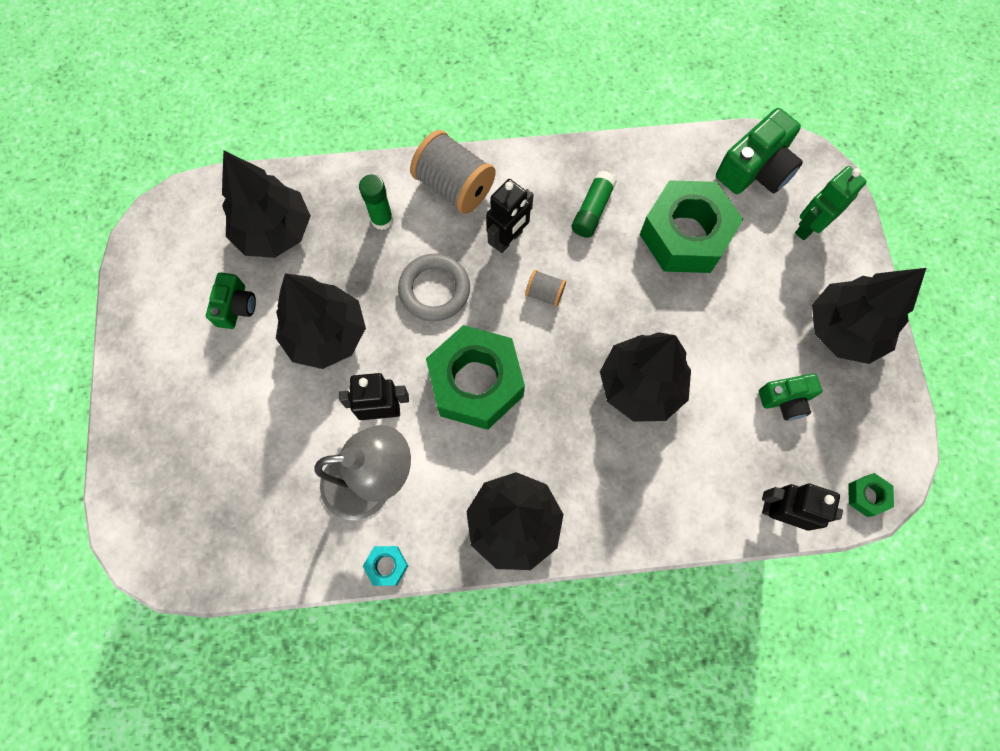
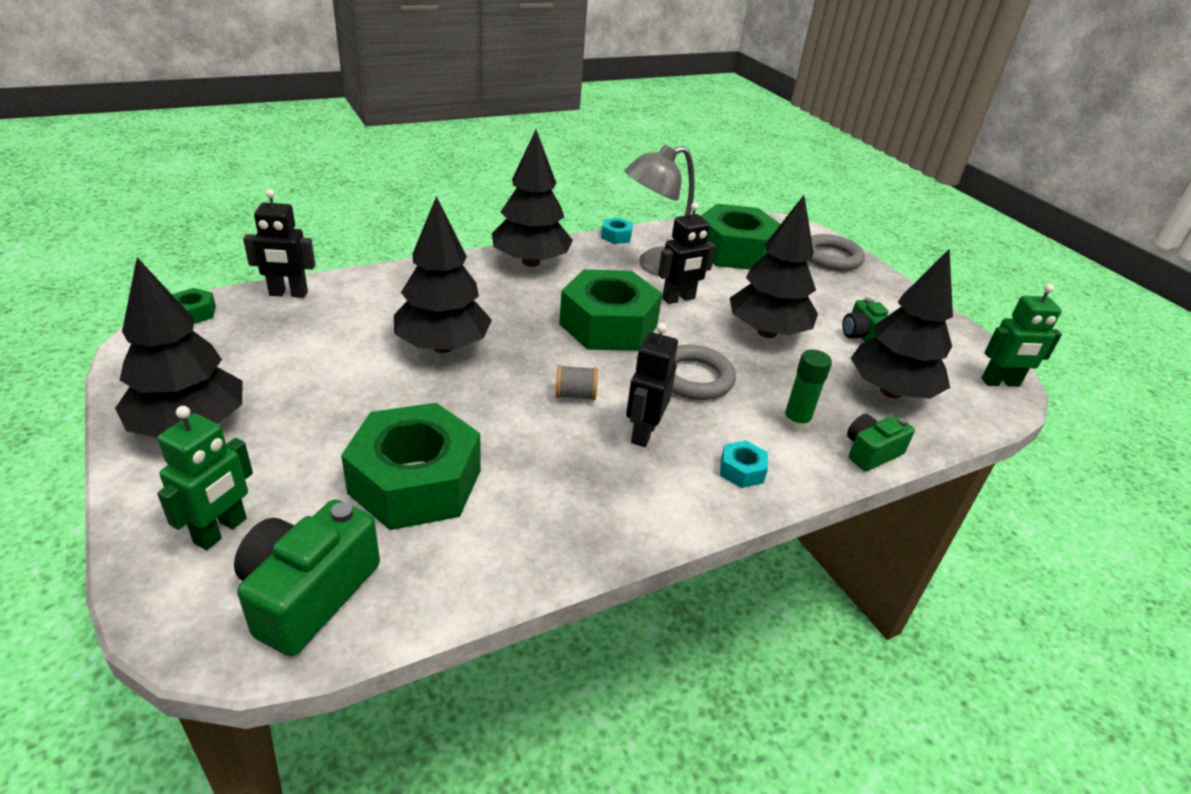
camera: 155 degrees right, 35 degrees down
grey spool [410,130,496,214] -> turquoise nut [720,440,768,488]
green glue stick [572,170,617,238] -> none
green camera [759,374,822,420] -> green camera moved to [847,414,915,471]
none -> green nut [701,204,780,270]
none -> grey ring [809,234,865,271]
none -> green robot [982,284,1062,387]

